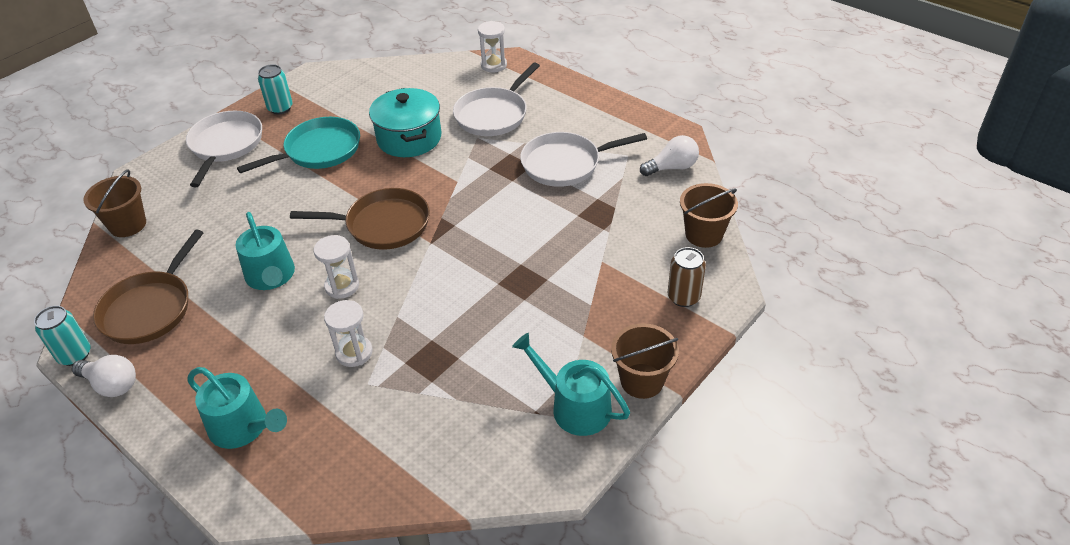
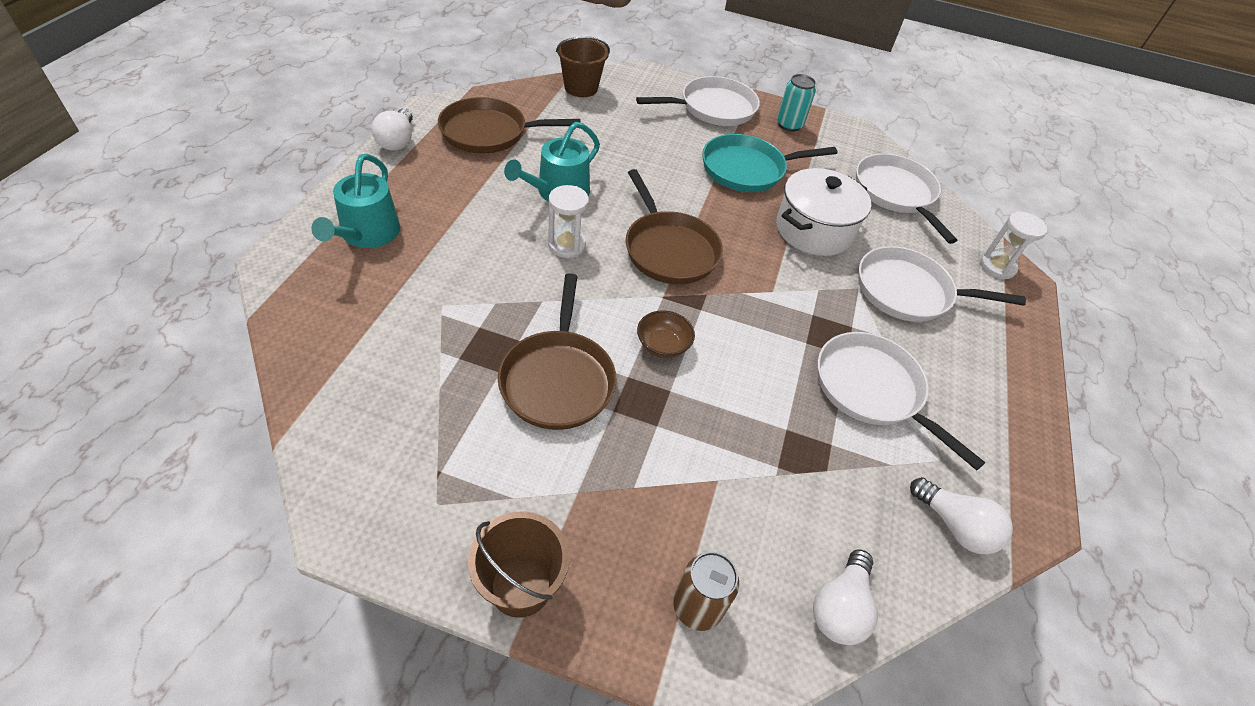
camera: 60 degrees right, 5 degrees up
turquoise can [34,306,91,366] -> none
turquoise pan [237,117,360,174] -> turquoise pan turned 135 degrees clockwise [702,134,837,192]
white hourglass [324,300,373,367] -> none
turquoise pot [369,88,441,157] -> white pot [776,168,871,256]
turquoise watering can [512,333,630,436] -> none
brown bucket [680,183,738,248] -> white light bulb [813,549,878,645]
none -> brown pan [498,273,617,430]
none -> brown bowl [637,310,695,358]
none -> white pan [856,154,957,244]

